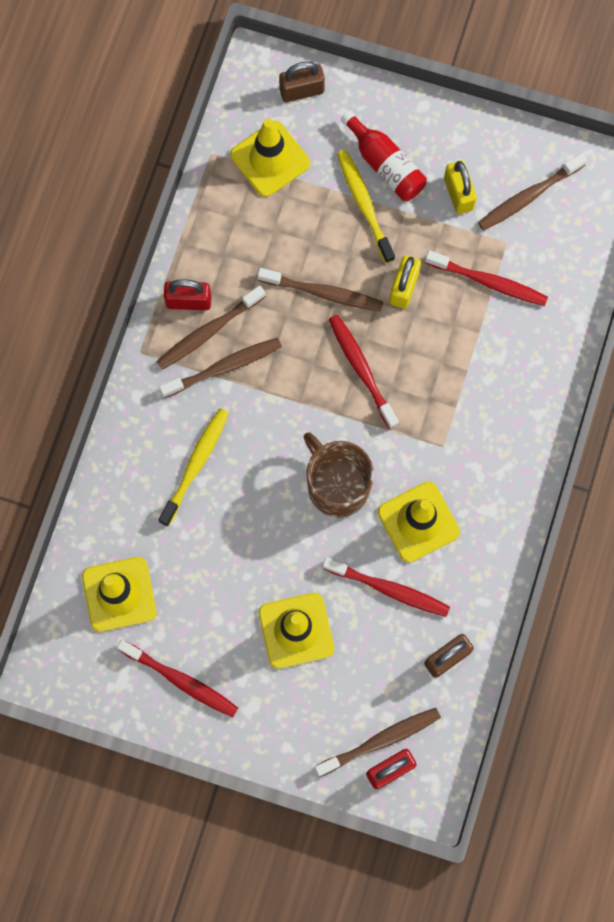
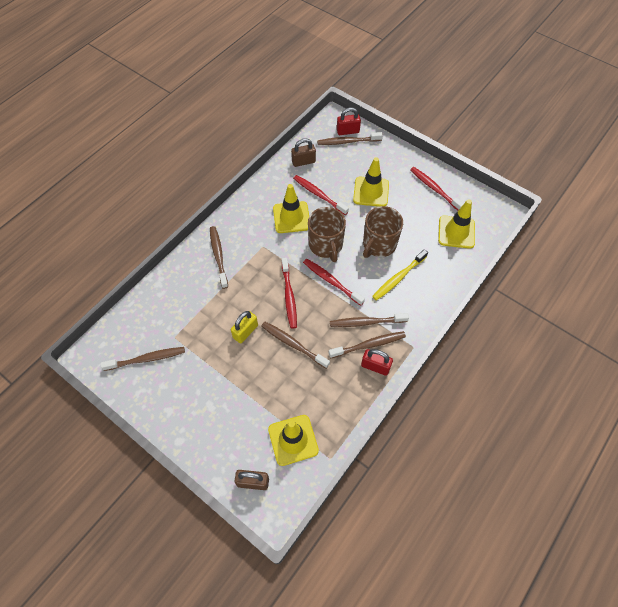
camera: 160 degrees left, 15 degrees down
yellow toothbrush [337,150,395,263] -> none
red bottle [341,111,427,201] -> none
red toothbrush [425,250,548,306] -> red toothbrush moved to [303,259,365,306]
yellow padlock [444,161,477,214] -> none
none -> brown toothbrush [210,226,228,289]
none -> brown mug [363,206,403,258]

